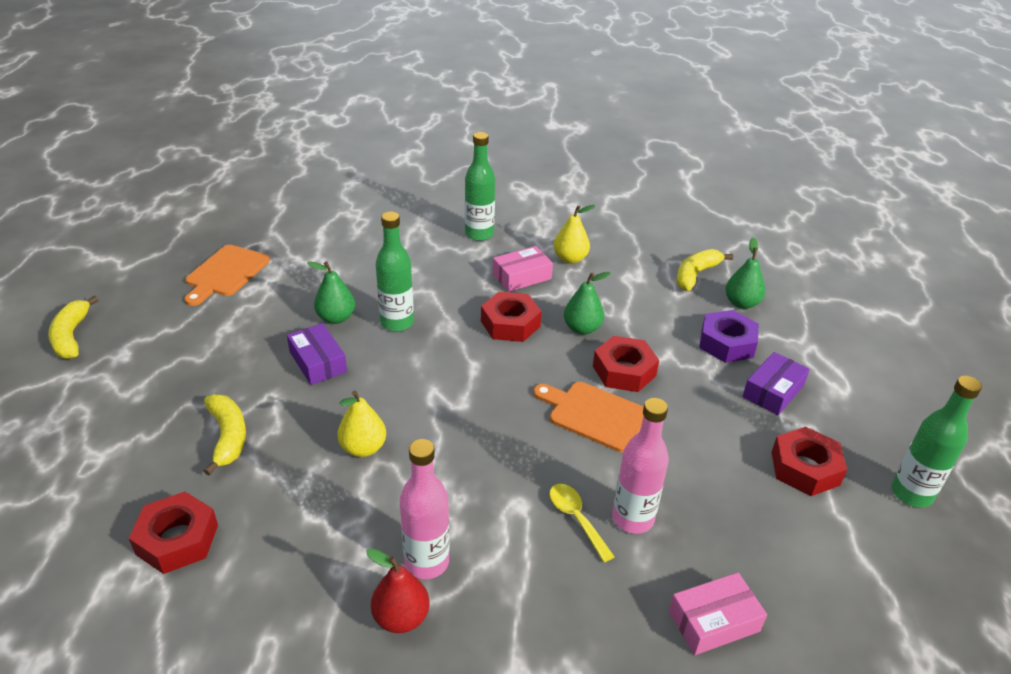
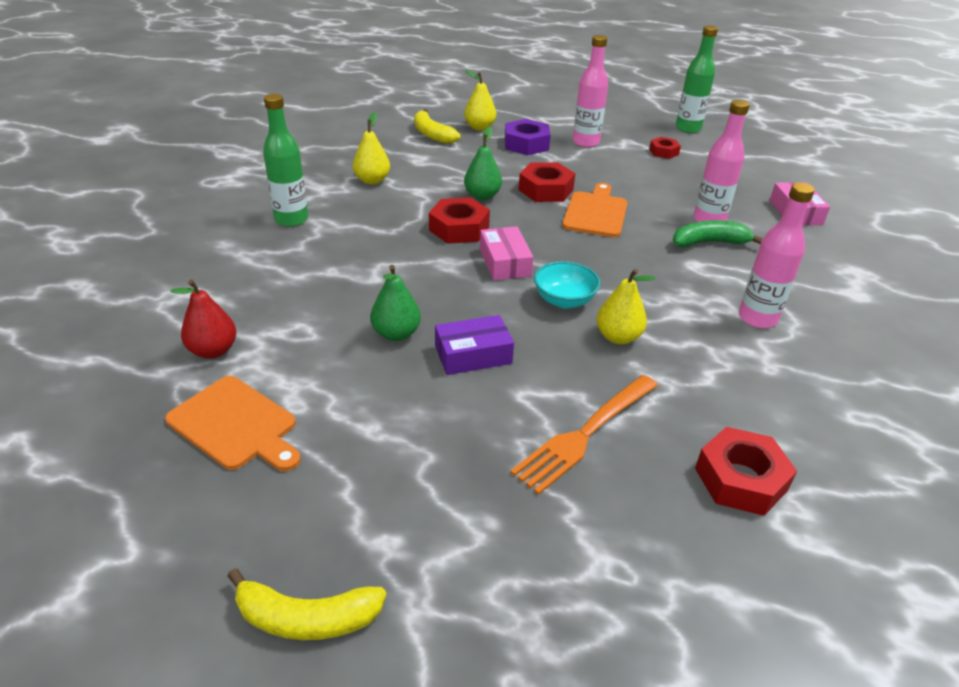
camera: 75 degrees left, 0 degrees up
yellow banana [204,394,246,475] -> orange fork [510,375,658,495]
red pear [366,548,430,633] -> red pear moved to [170,280,236,359]
green bottle [376,211,414,332] -> none
pink box [493,246,553,292] -> pink box moved to [480,226,533,281]
orange cutting board [533,382,644,453] -> orange cutting board turned 150 degrees clockwise [562,183,628,237]
yellow spoon [549,484,615,562] -> green banana [672,220,763,248]
green pear [725,237,765,309] -> yellow pear [464,70,496,130]
purple box [742,352,810,415] -> pink bottle [573,35,608,147]
red nut [772,427,847,496] -> red nut [649,137,681,159], size x0.59
none -> turquoise bowl [534,261,600,308]

